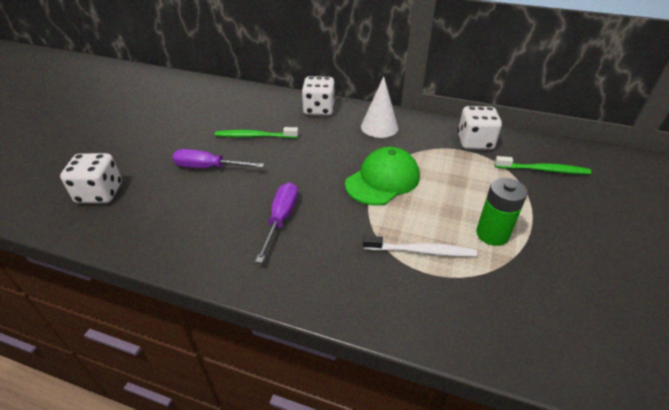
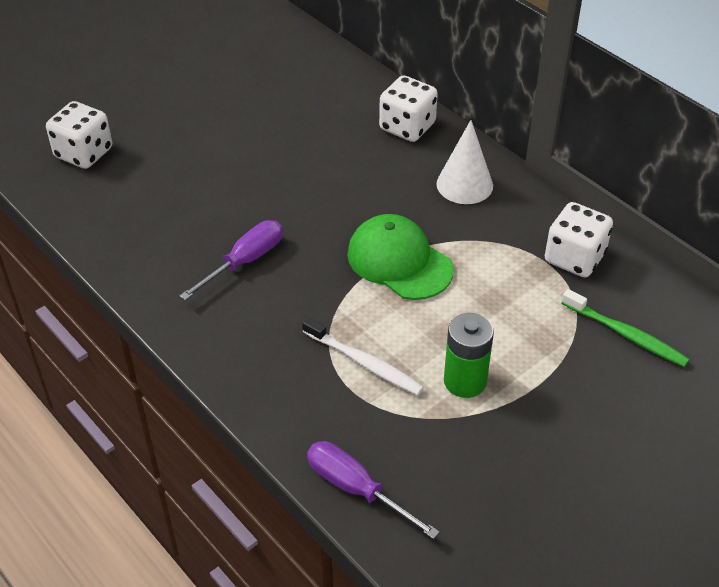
camera: 30 degrees right, 5 degrees up
purple screwdriver [172,149,264,168] -> purple screwdriver moved to [307,441,439,539]
green toothbrush [215,127,298,138] -> none
green cap [345,147,420,206] -> green cap turned 120 degrees counterclockwise [347,214,454,300]

